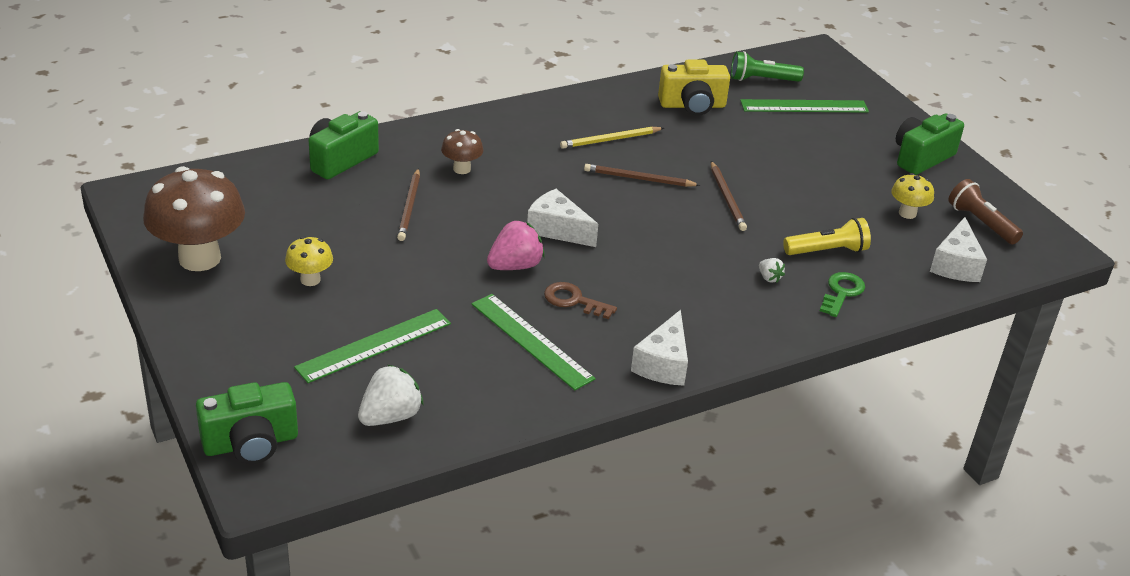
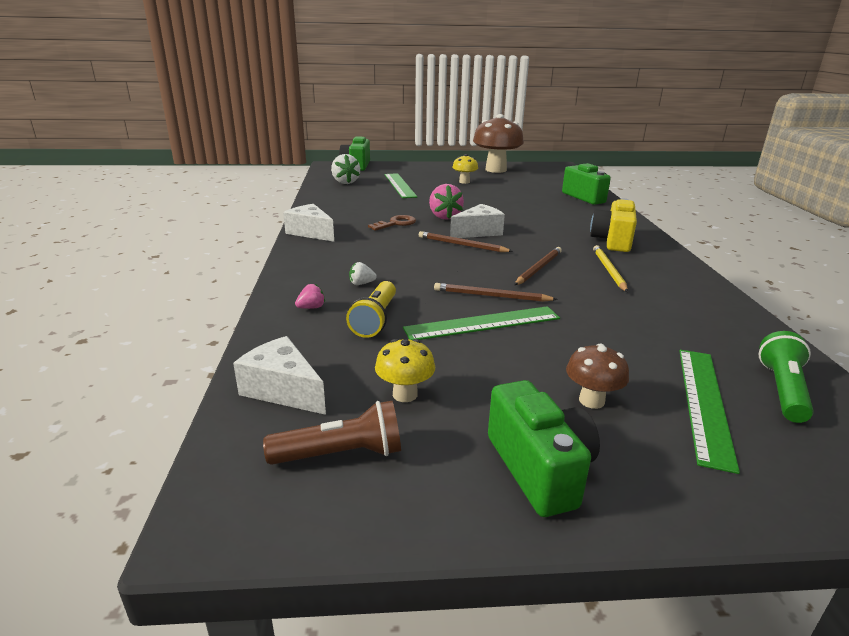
camera: 115 degrees right, 10 degrees down
brown pencil [397,168,420,241] -> brown pencil moved to [419,231,513,252]
brown mushroom [441,129,483,174] -> brown mushroom moved to [566,344,629,409]
green ruler [472,294,596,390] -> green ruler moved to [403,306,560,340]
yellow camera [658,59,730,116] -> yellow camera moved to [590,198,637,252]
green key [820,272,865,317] -> pink strawberry [295,284,325,309]

